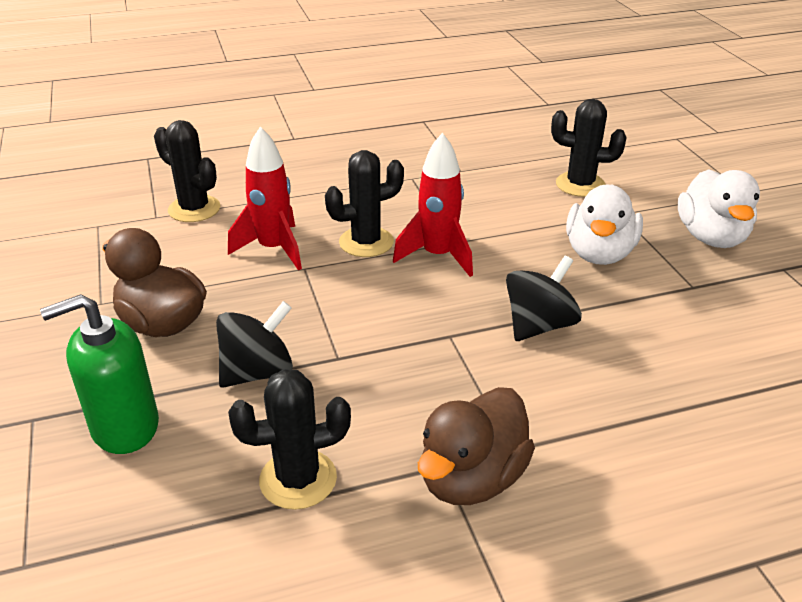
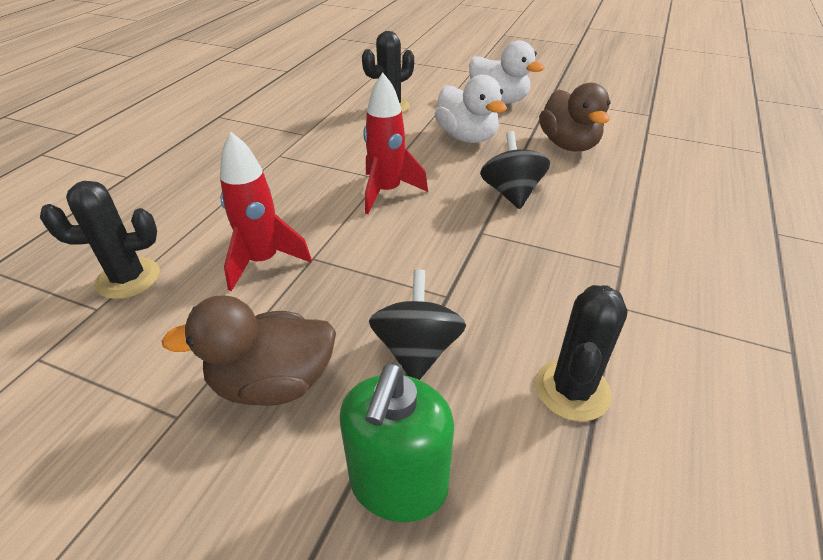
camera: 50 degrees left, 5 degrees up
black cactus [325,150,404,257] -> none
brown duck [418,387,535,505] -> brown duck moved to [539,83,610,151]

